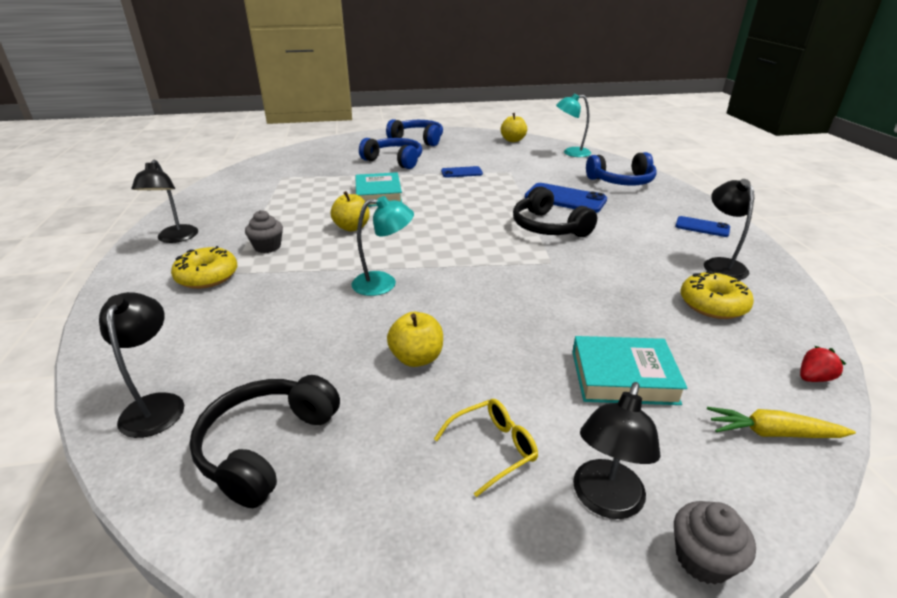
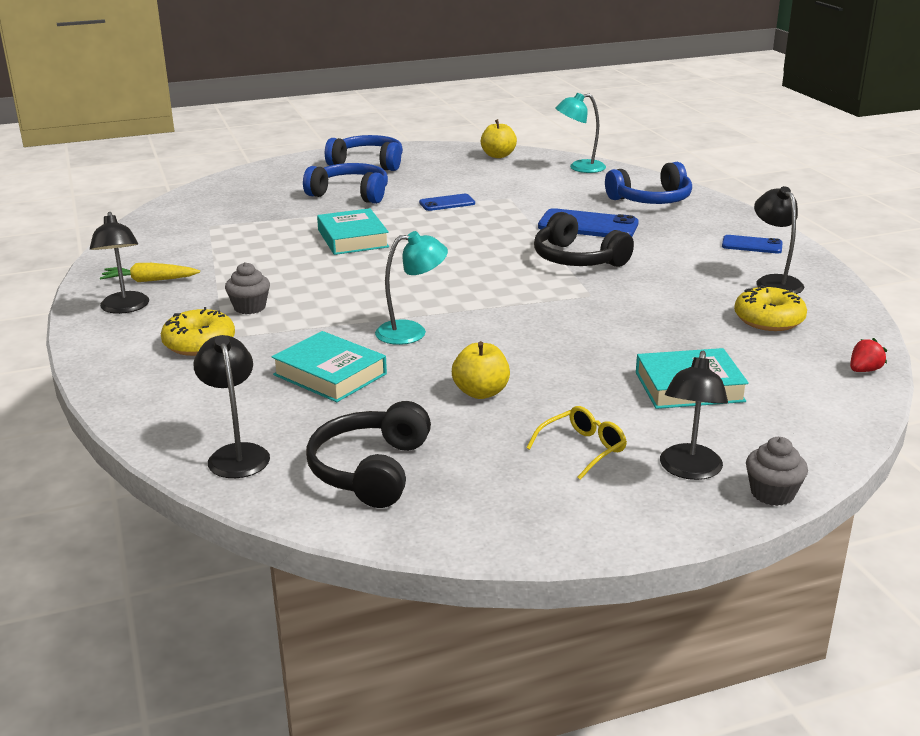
camera: 10 degrees left, 5 degrees down
yellow apple [331,191,370,232] -> none
yellow carrot [707,407,856,438] -> yellow carrot moved to [100,263,200,282]
none -> turquoise book [272,331,387,402]

